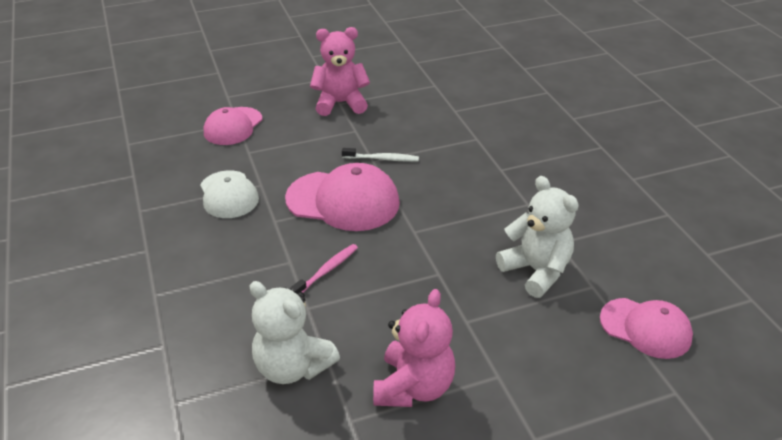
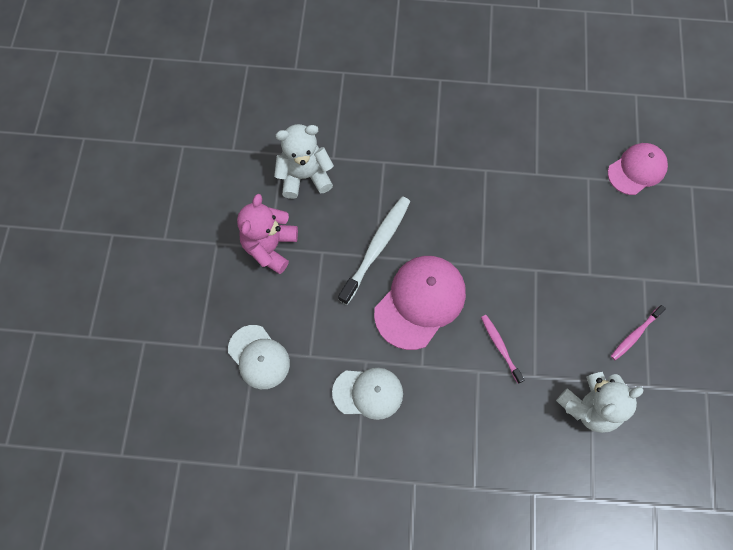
camera: 65 degrees left, 30 degrees up
pink cap [204,107,262,145] -> white cap [228,325,290,389]
white toothbrush [342,148,419,162] -> white toothbrush [338,196,410,305], size x1.77
pink teddy bear [373,289,455,407] -> pink toothbrush [611,305,666,361]
white teddy bear [496,176,579,298] -> white teddy bear moved to [274,124,334,199]

